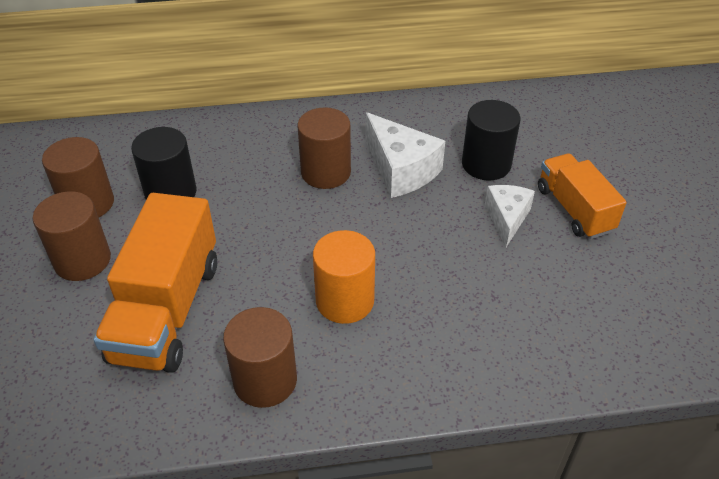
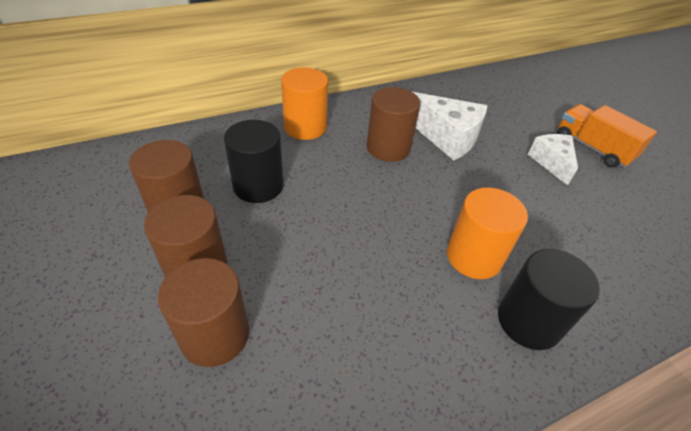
camera: 20 degrees left, 0 degrees up
orange truck [94,193,217,373] -> none
brown cylinder [223,307,297,408] -> brown cylinder moved to [158,258,249,367]
black cylinder [462,100,520,181] -> black cylinder moved to [498,249,600,350]
none -> orange cylinder [281,67,328,140]

